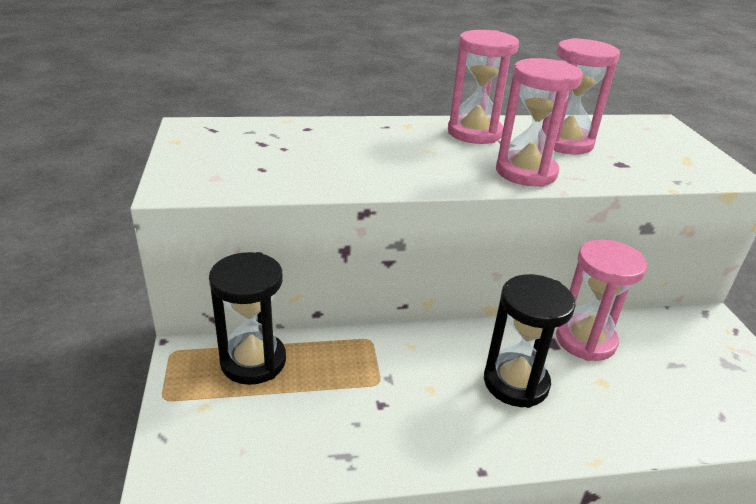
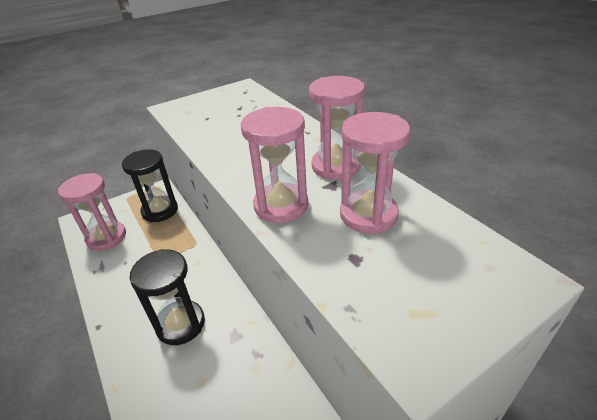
camera: 70 degrees right, 5 degrees up
pink hourglass [556,239,647,361] -> pink hourglass moved to [58,173,126,251]

